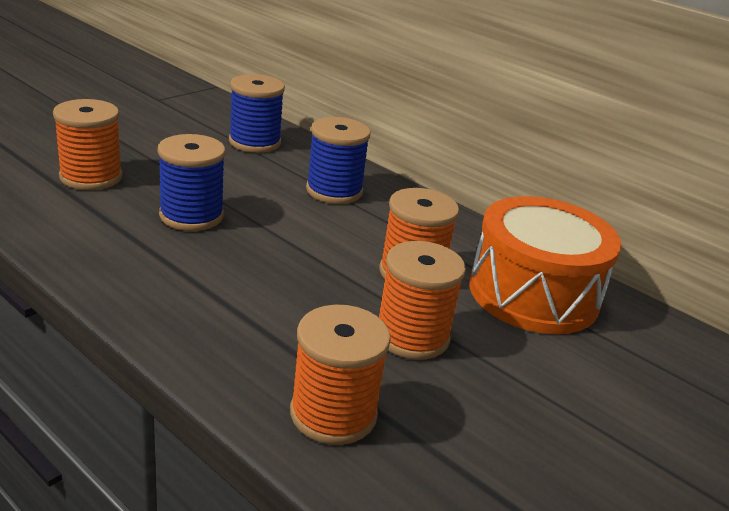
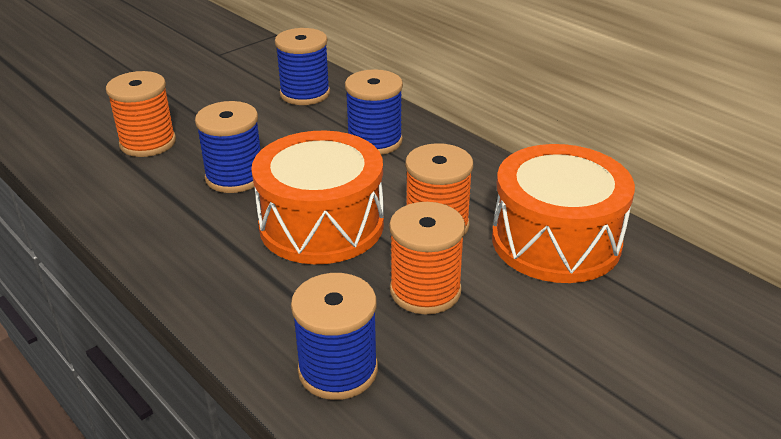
camera: 10 degrees right, 5 degrees up
orange spool [290,305,391,445] -> blue spool [291,273,378,400]
none -> orange drum [251,131,384,264]

